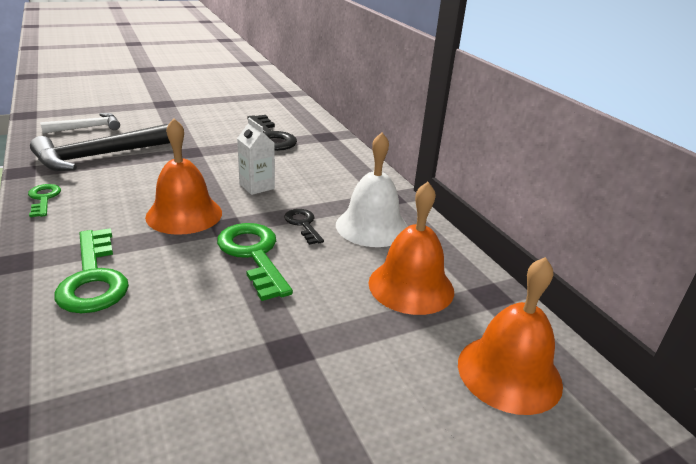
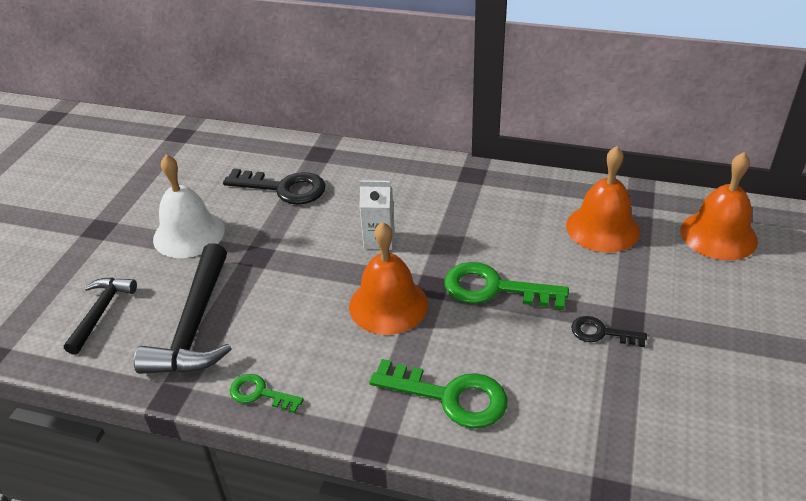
camera: 45 degrees left, 10 degrees up
white hammer [40,113,120,134] -> black hammer [64,277,137,355]
black key [284,209,324,245] -> black key moved to [571,316,647,347]
white bell [336,132,408,247] -> white bell moved to [153,154,225,258]

